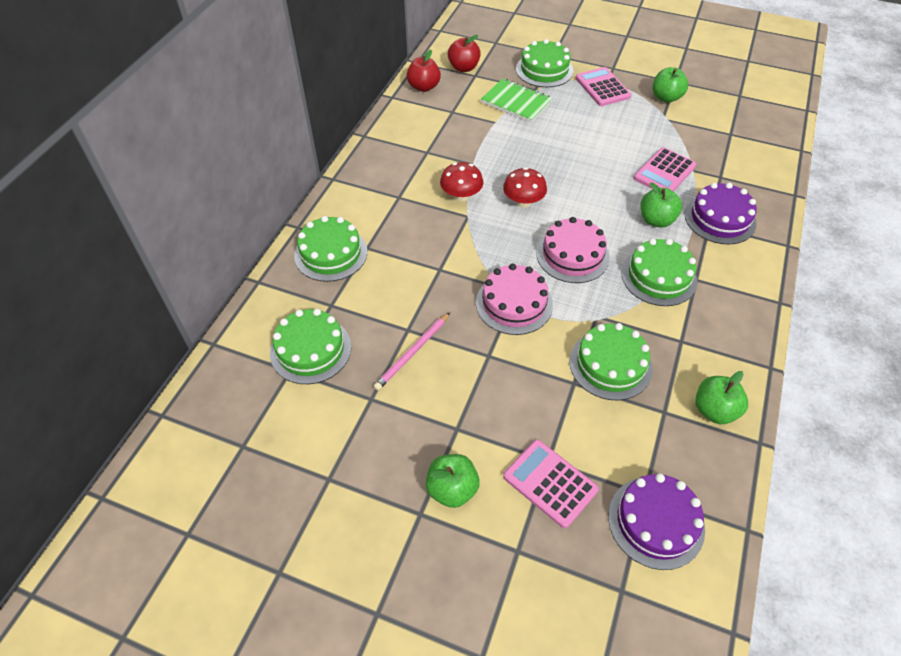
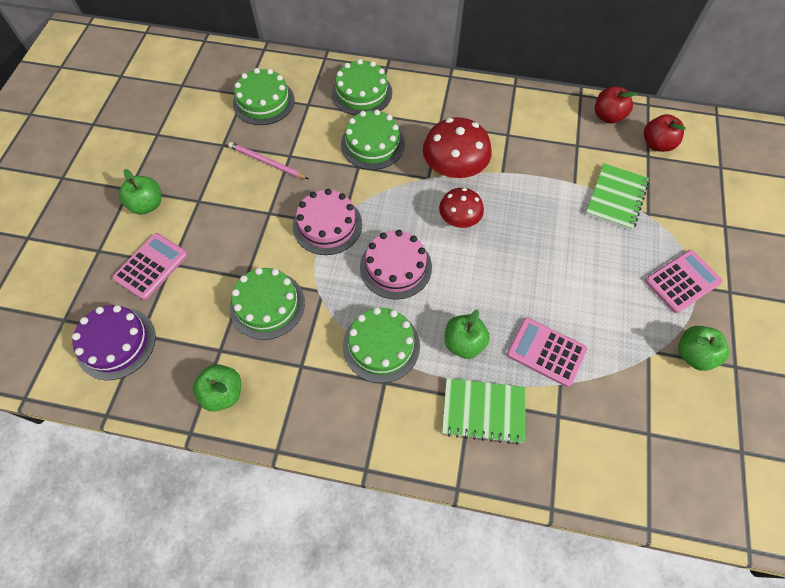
camera: 80 degrees right, 10 degrees up
red mushroom [440,162,484,202] -> red mushroom [423,117,492,179], size x1.60
green cake [516,39,573,87] -> green cake moved to [341,110,405,170]
purple cake [684,183,757,245] -> green notebook [442,378,526,445]

